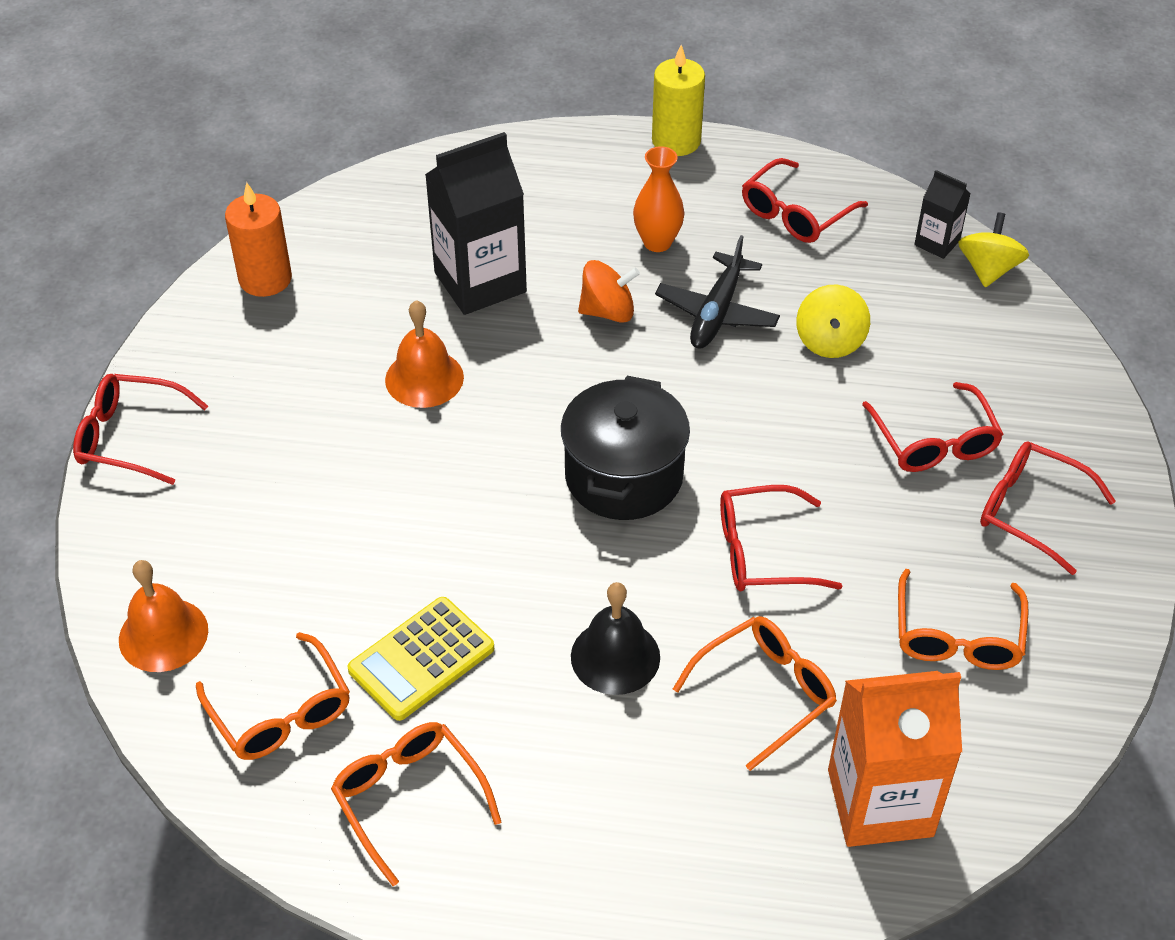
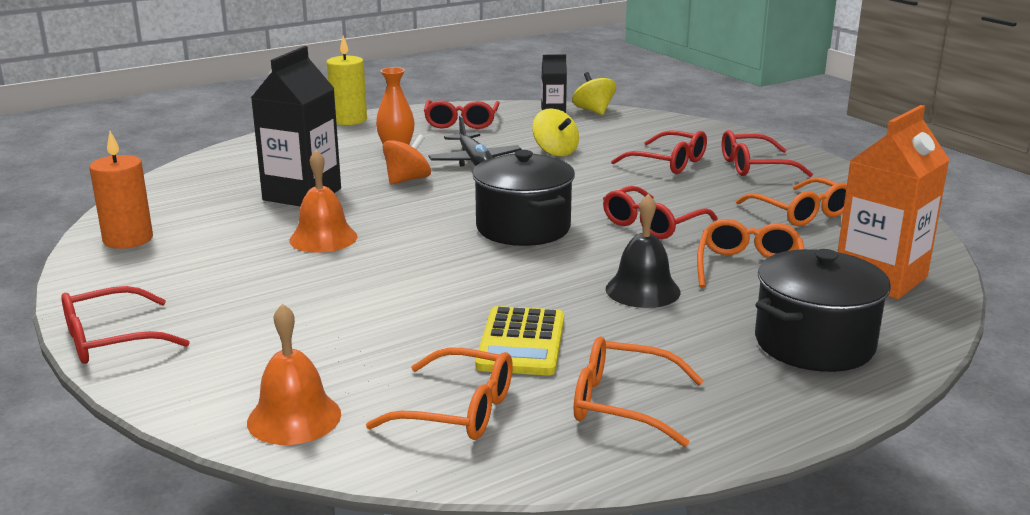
camera: 40 degrees left, 25 degrees down
none -> black pot [755,249,891,372]

